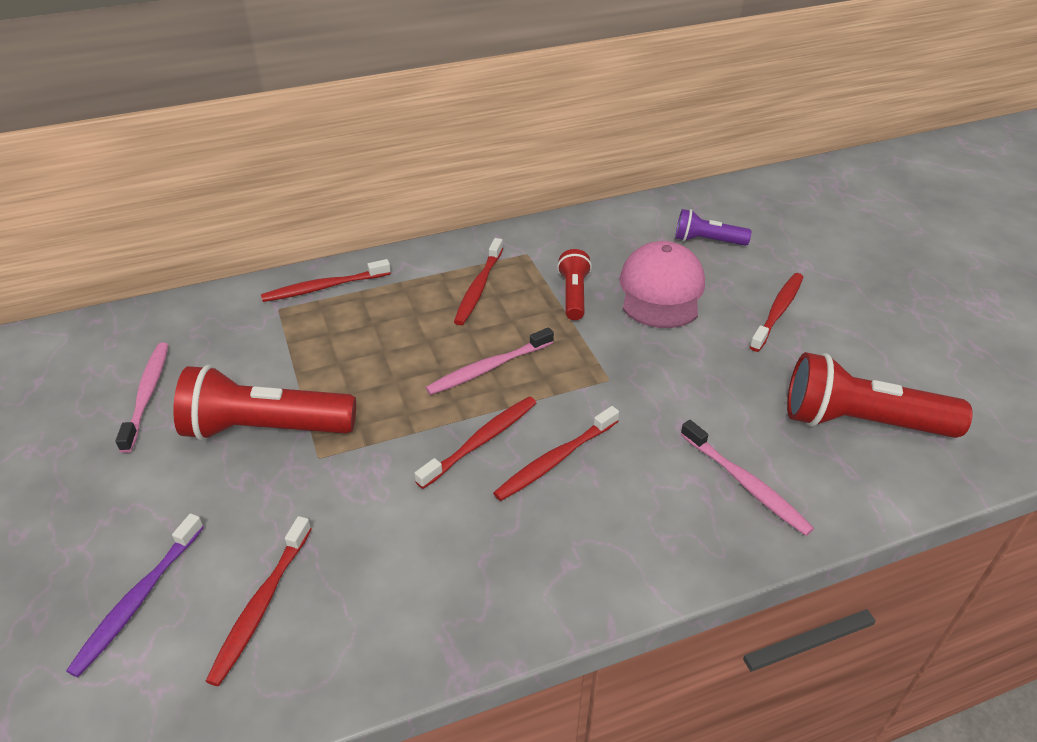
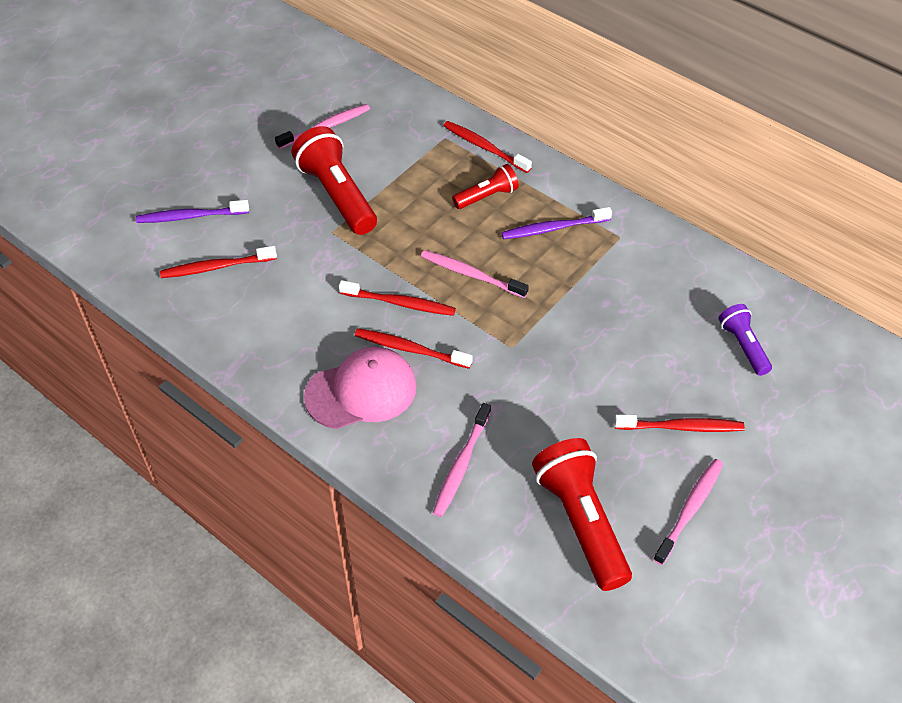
camera: 60 degrees right, 10 degrees up
red toothbrush [454,238,503,325] -> purple toothbrush [501,207,612,239]
red flashlight [557,249,592,320] -> red flashlight moved to [452,164,519,209]
pink cap [620,241,705,328] -> pink cap moved to [304,347,417,429]
none -> pink toothbrush [653,459,723,565]

